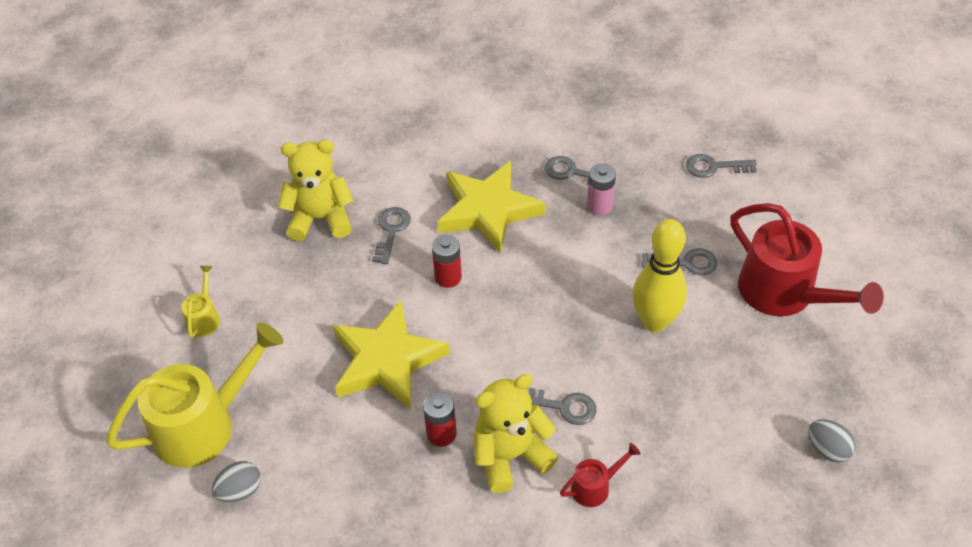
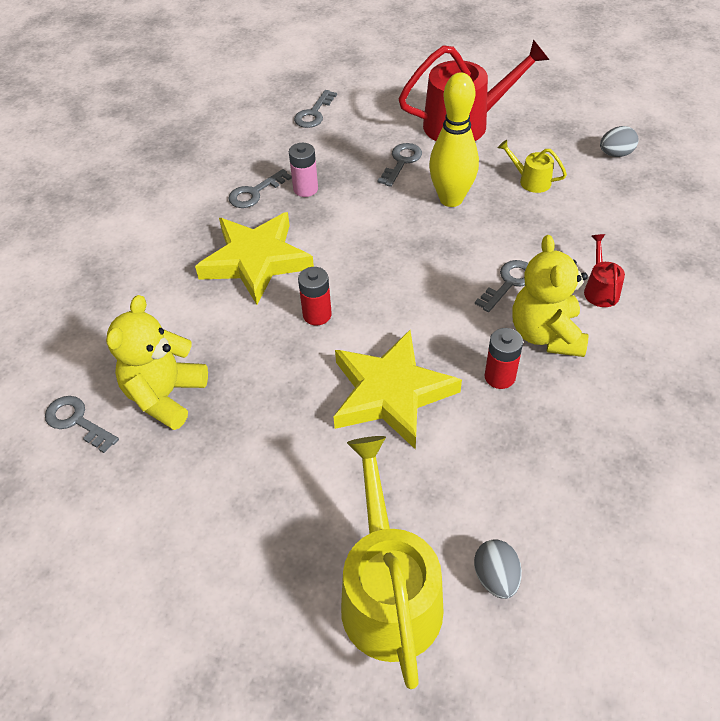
camera: 65 degrees left, 0 degrees up
yellow watering can [181,266,220,338] -> yellow watering can moved to [498,140,567,193]
grey key [372,207,411,264] -> grey key moved to [45,396,119,453]

